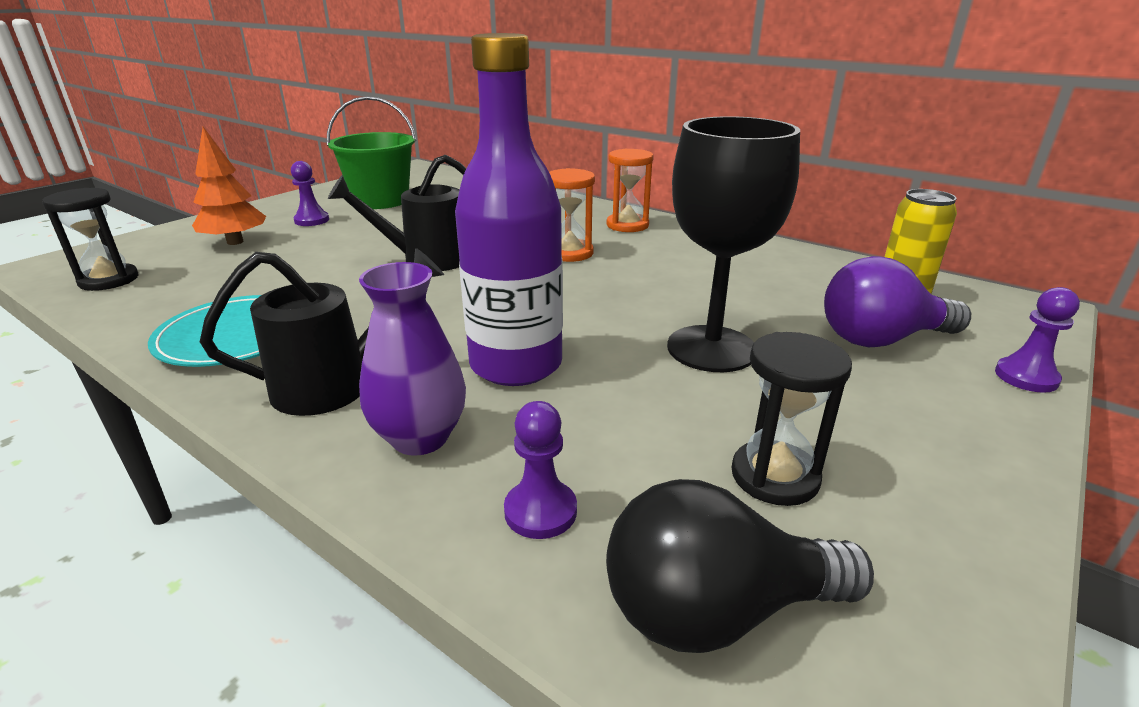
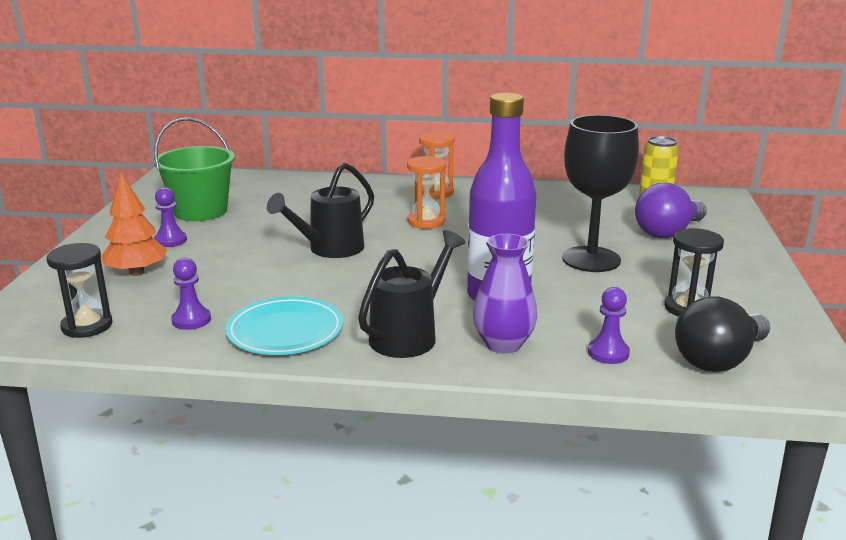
camera: 30 degrees left, 5 degrees down
purple pawn [995,287,1080,393] -> purple pawn moved to [171,258,211,330]

